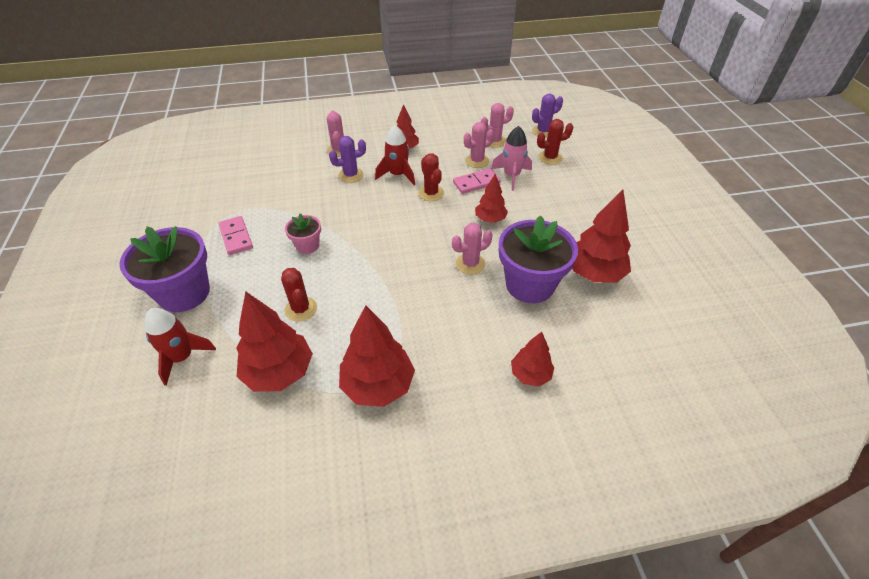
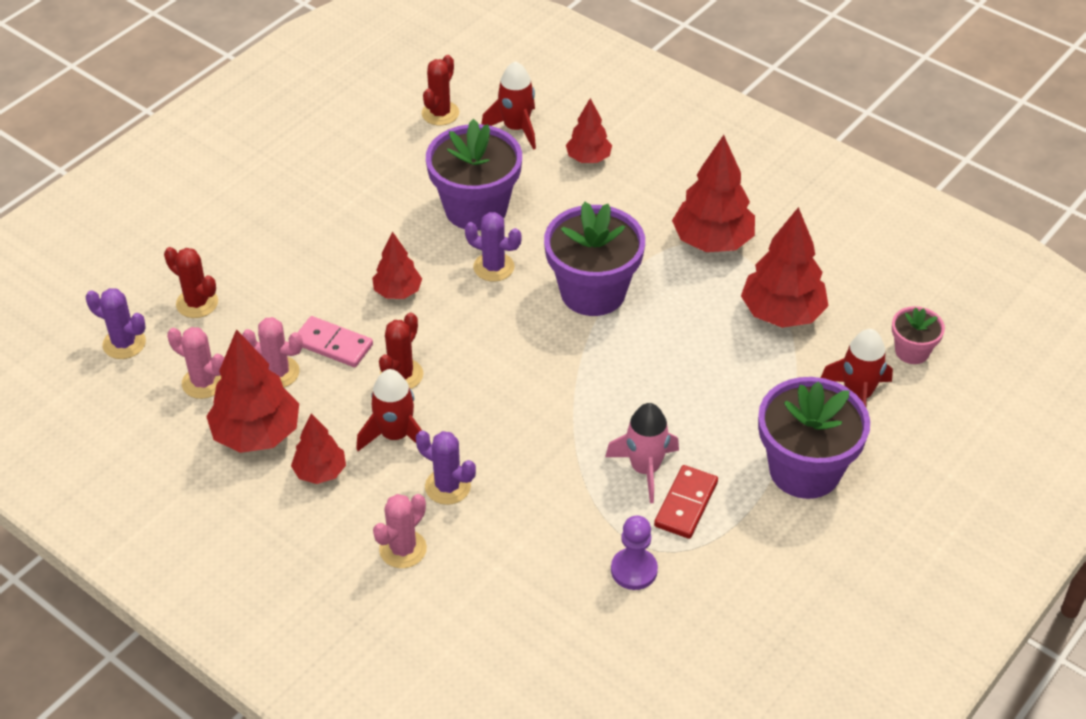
camera: 130 degrees left, 0 degrees up
pink domino [218,216,253,255] -> red domino [654,465,718,539]
red cactus [281,268,317,322] -> red cactus moved to [422,55,459,125]
pink flower pot [285,213,321,254] -> pink flower pot moved to [892,306,945,364]
pink cactus [452,223,493,274] -> purple cactus [465,212,522,282]
pink rocket [491,126,532,191] -> pink rocket moved to [605,403,679,503]
red tree [572,189,631,283] -> red tree moved to [206,329,299,453]
none -> red rocket [482,61,536,150]
none -> purple flower pot [544,202,645,316]
none -> purple pawn [611,516,658,590]

